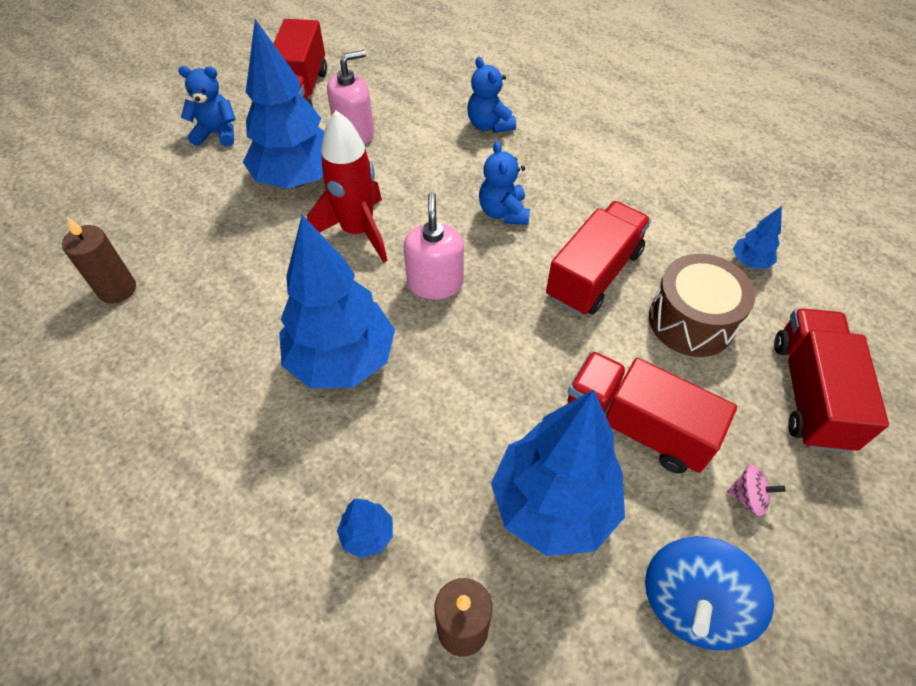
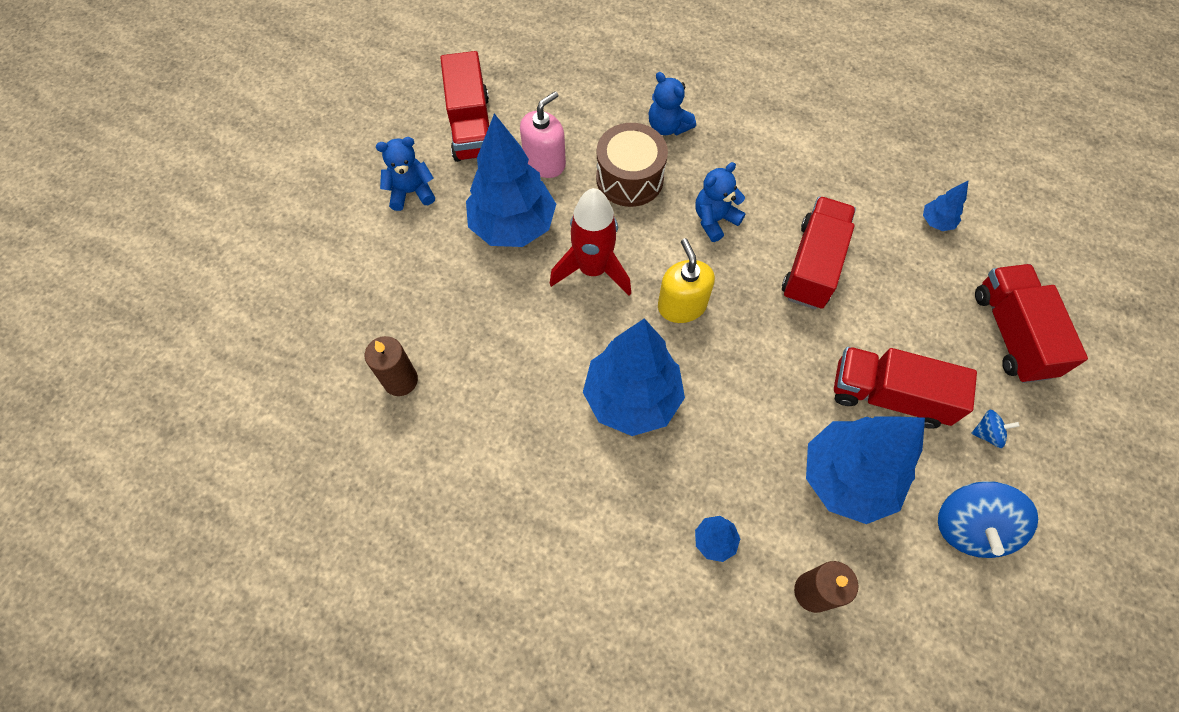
camera: 15 degrees left, 10 degrees up
pink soap dispenser [403,192,464,300] -> yellow soap dispenser [658,238,715,323]
blue teddy bear [479,141,530,225] -> blue teddy bear turned 75 degrees clockwise [695,162,746,242]
brown drum [649,254,755,357] -> brown drum moved to [596,123,668,207]
pink spinning top [727,465,786,516] -> blue spinning top [971,410,1020,448]

